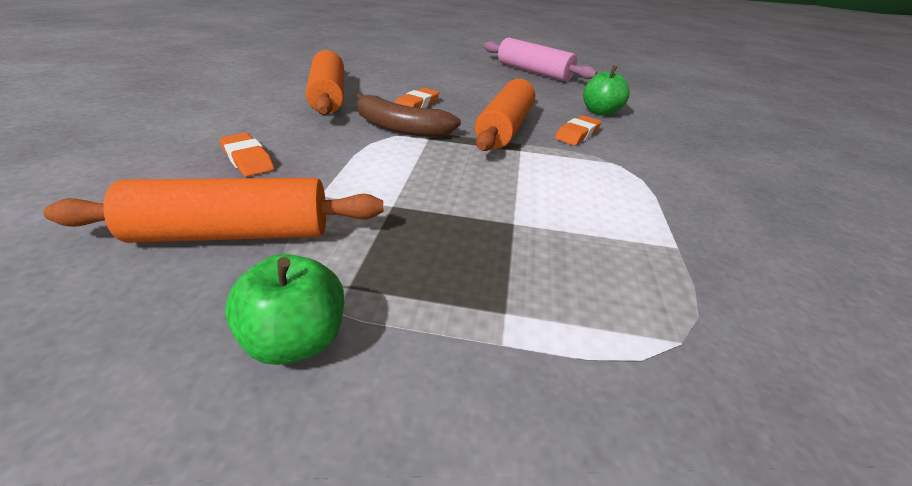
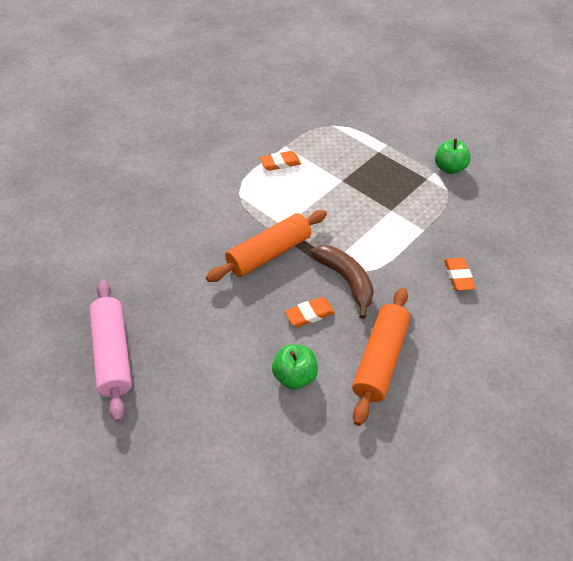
camera: 145 degrees left, 15 degrees up
orange rolling pin [43,178,383,243] -> none
orange eraser [555,115,602,145] -> orange eraser moved to [260,151,301,171]
green apple [583,65,630,116] -> green apple moved to [272,344,318,390]

